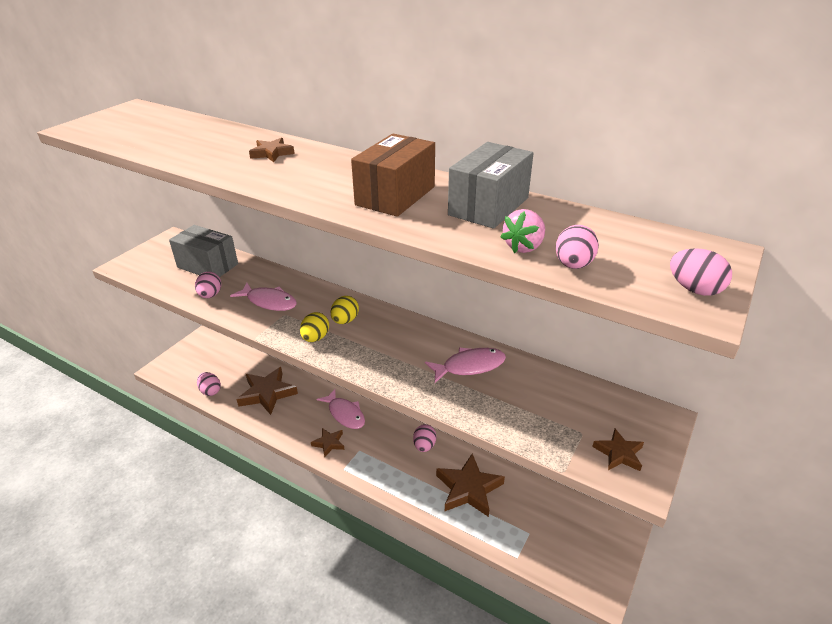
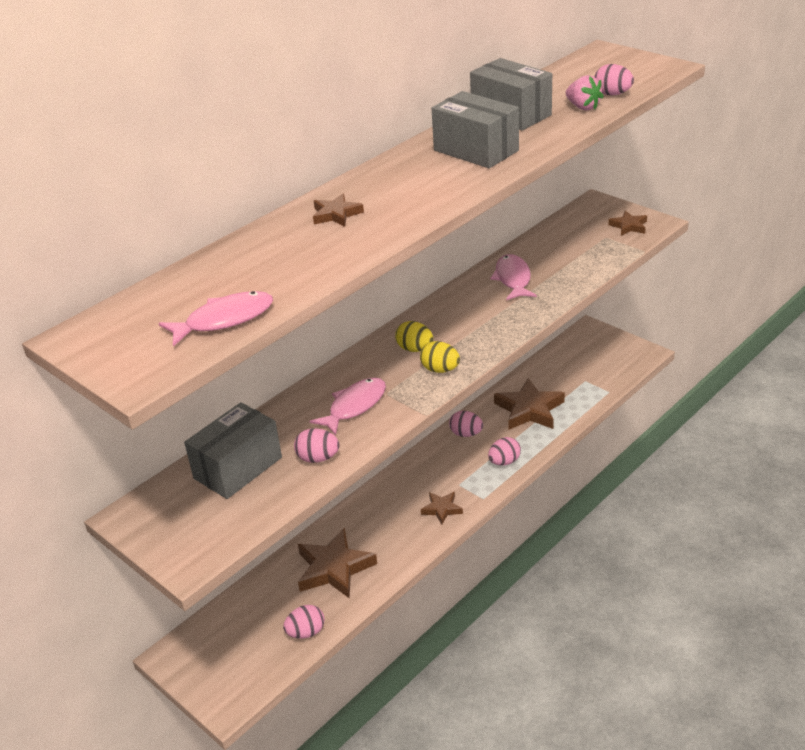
camera: 75 degrees left, 0 degrees up
pink fish [317,389,365,429] -> pink fish moved to [159,291,273,347]
brown box [351,134,435,217] -> grey box [432,91,519,168]
pink egg [670,248,732,296] -> pink egg moved to [488,437,521,466]

